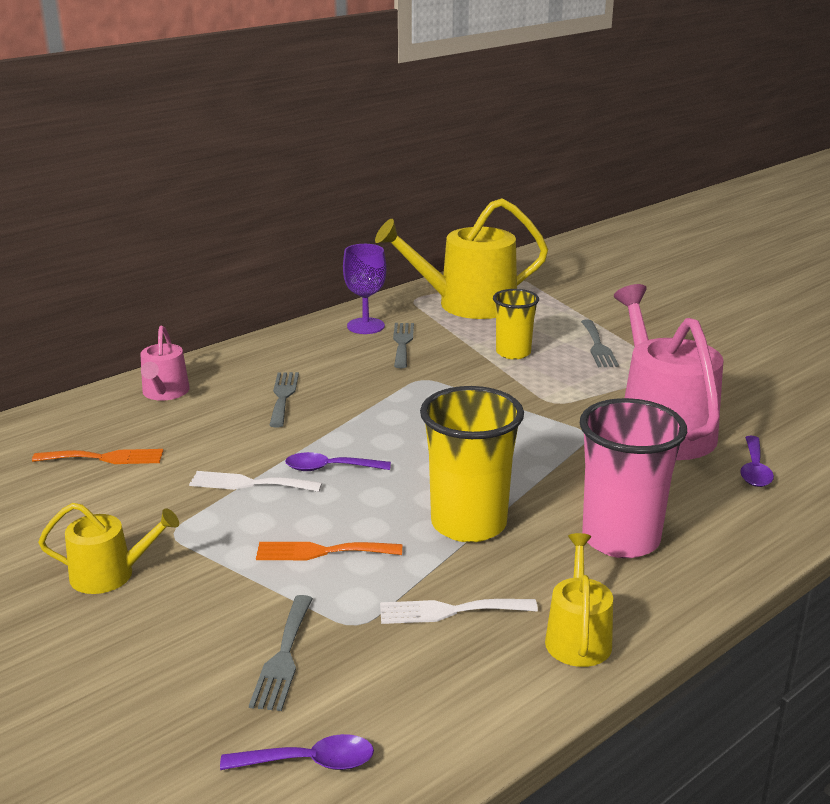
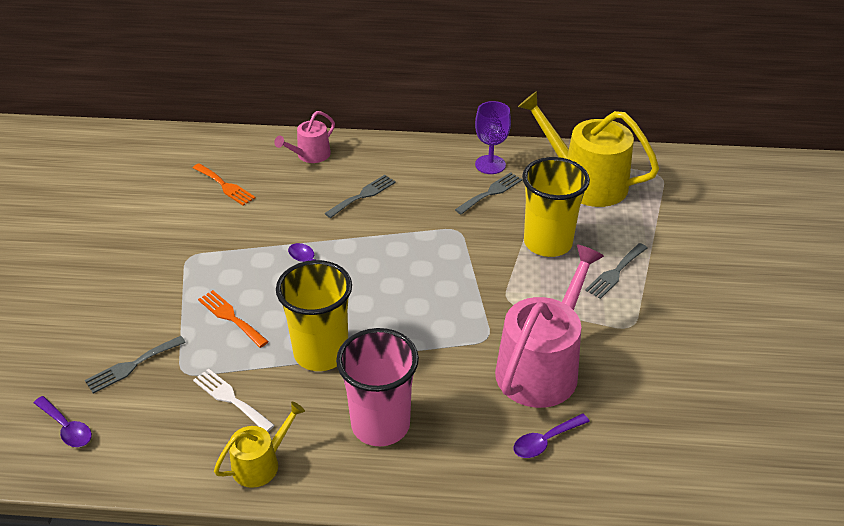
camera: 45 degrees right, 15 degrees up
yellow watering can [38,503,179,594] -> none
white fork [189,471,322,492] -> none
yellow cup [493,289,539,359] -> yellow cup [522,157,590,257], size x1.65

